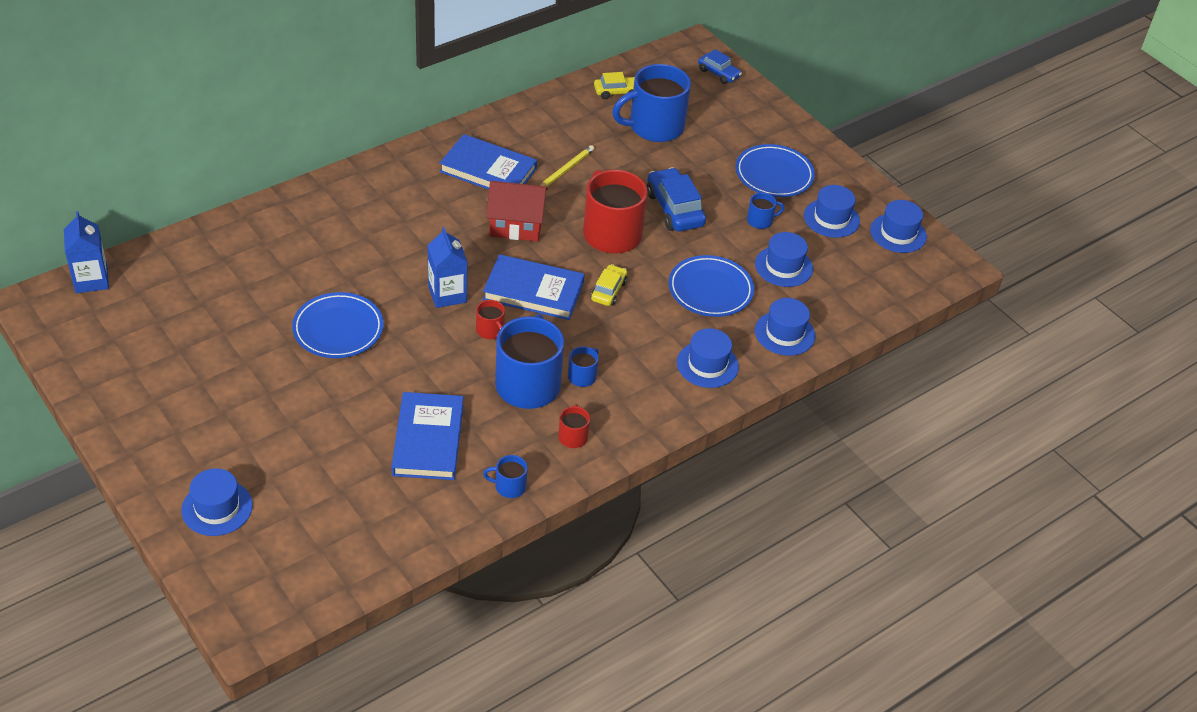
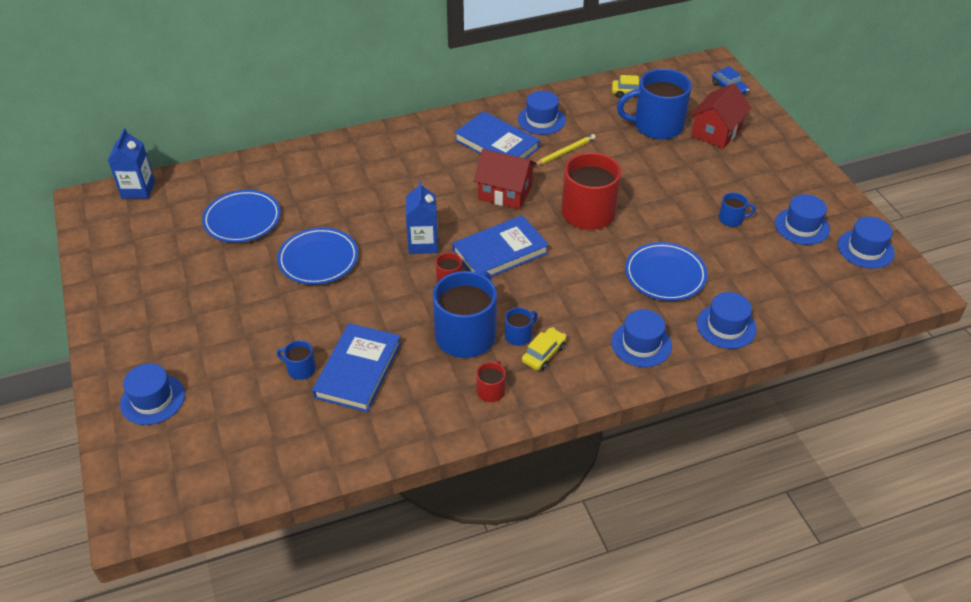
camera: 20 degrees right, 0 degrees up
blue book [483,254,585,320] -> blue book turned 60 degrees counterclockwise [452,215,549,277]
blue mug [483,455,528,498] -> blue mug moved to [277,340,316,380]
yellow car [591,264,627,306] -> yellow car moved to [522,327,566,371]
blue car [647,167,706,232] -> none
blue plate [736,144,815,197] -> blue plate moved to [202,190,281,243]
blue hat [755,232,813,287] -> blue hat moved to [518,91,566,135]
none -> red house [690,83,751,149]

